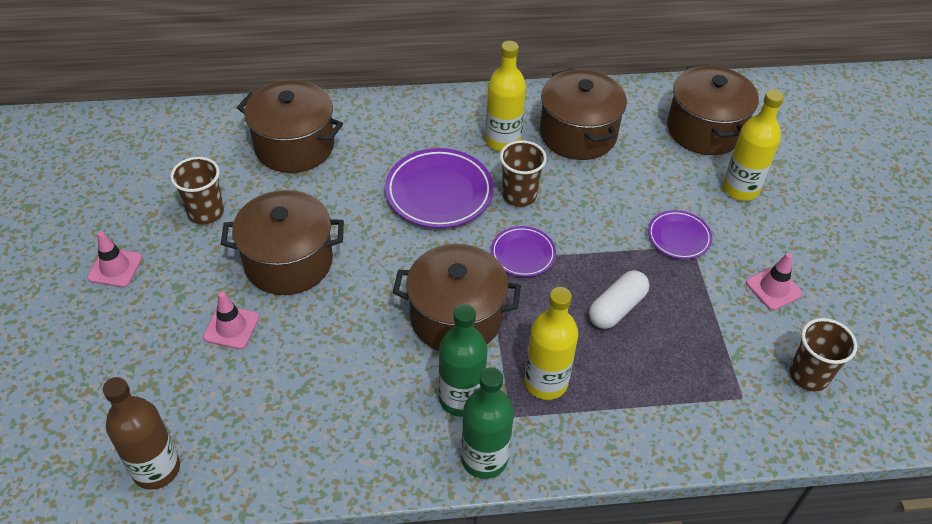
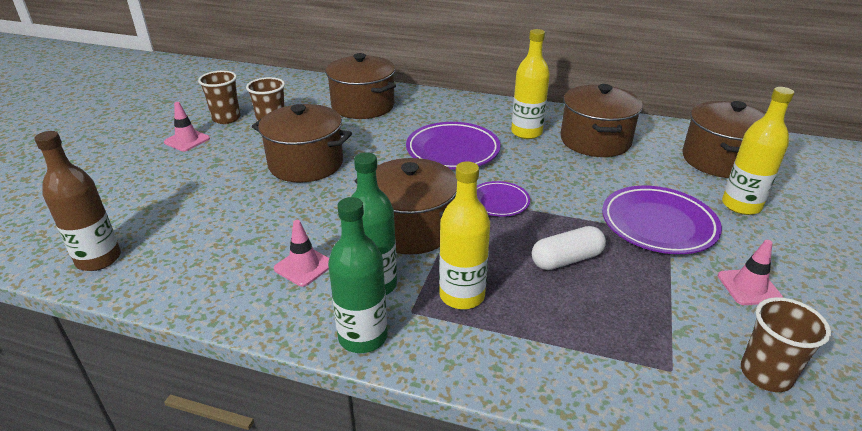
camera: 25 degrees right, 15 degrees down
pink traffic cone [203,292,259,349] -> pink traffic cone moved to [274,220,329,287]
brown cup [500,140,547,207] -> brown cup moved to [198,71,240,124]
purple plate [648,210,712,259] -> purple plate [602,186,722,254], size x1.75

